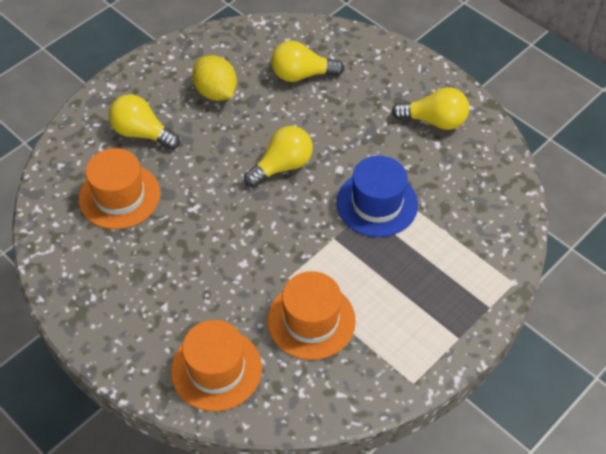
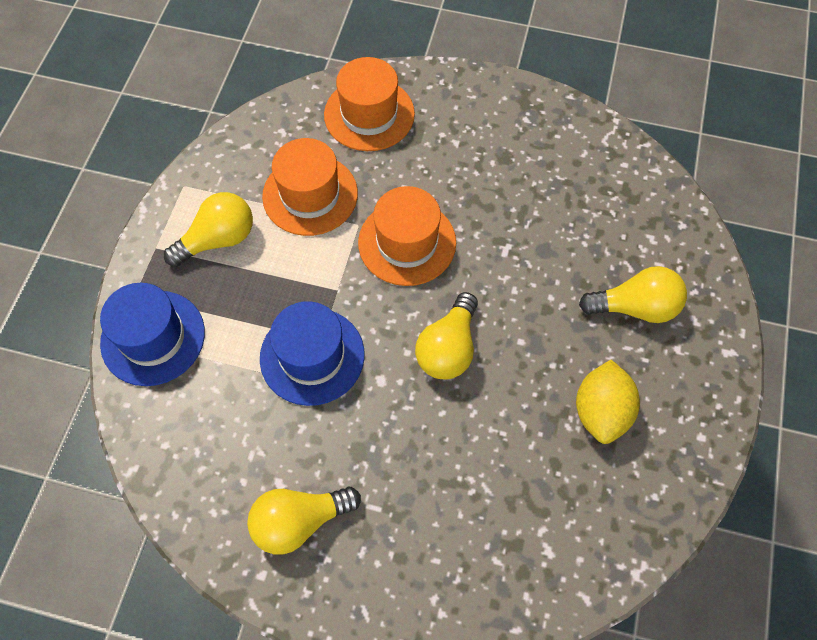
camera: 150 degrees right, 10 degrees up
orange hat [79,148,160,229] -> orange hat moved to [358,186,456,286]
yellow lemon [192,55,237,101] -> yellow lemon turned 75 degrees clockwise [576,360,640,444]
yellow light bulb [271,41,344,82] -> yellow light bulb moved to [164,192,253,267]
none -> blue hat [100,283,205,386]

